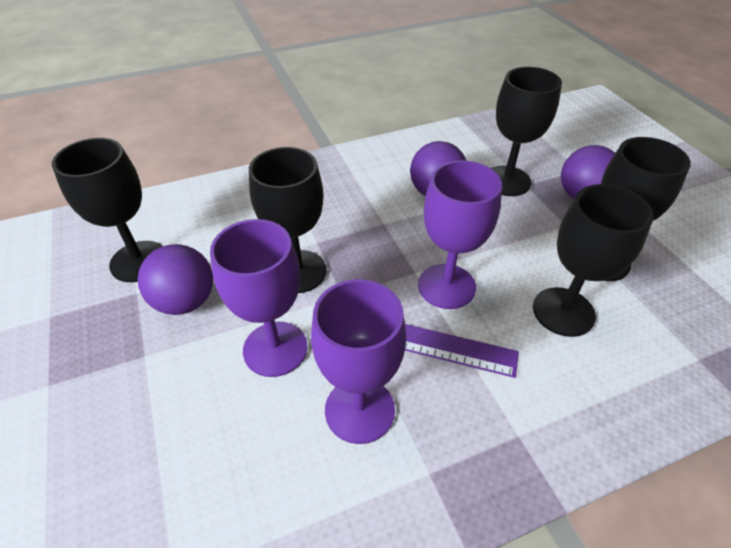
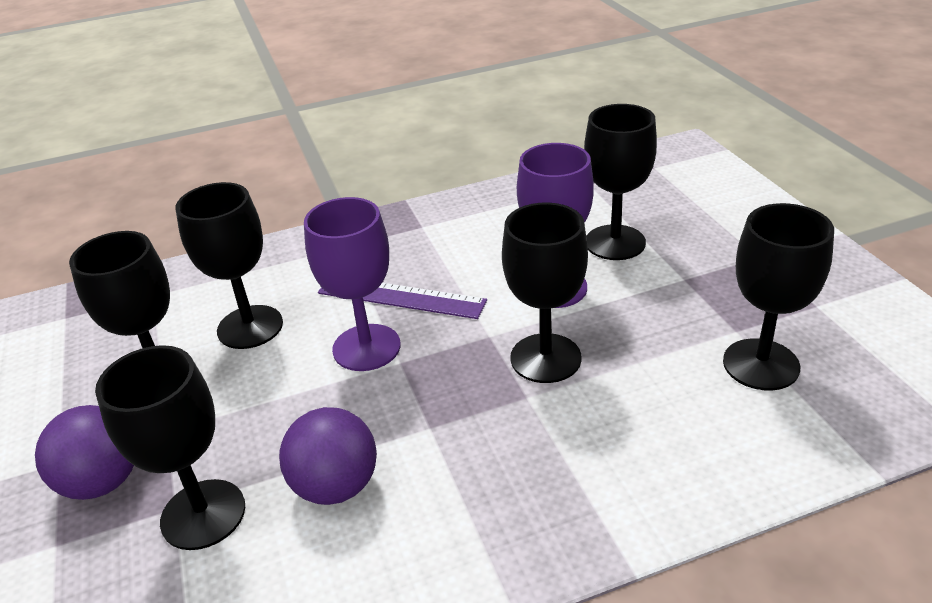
camera: 175 degrees left, 10 degrees down
purple ball [138,244,213,315] -> none
purple goblet [311,279,406,444] -> none
none -> black goblet [584,104,657,260]

